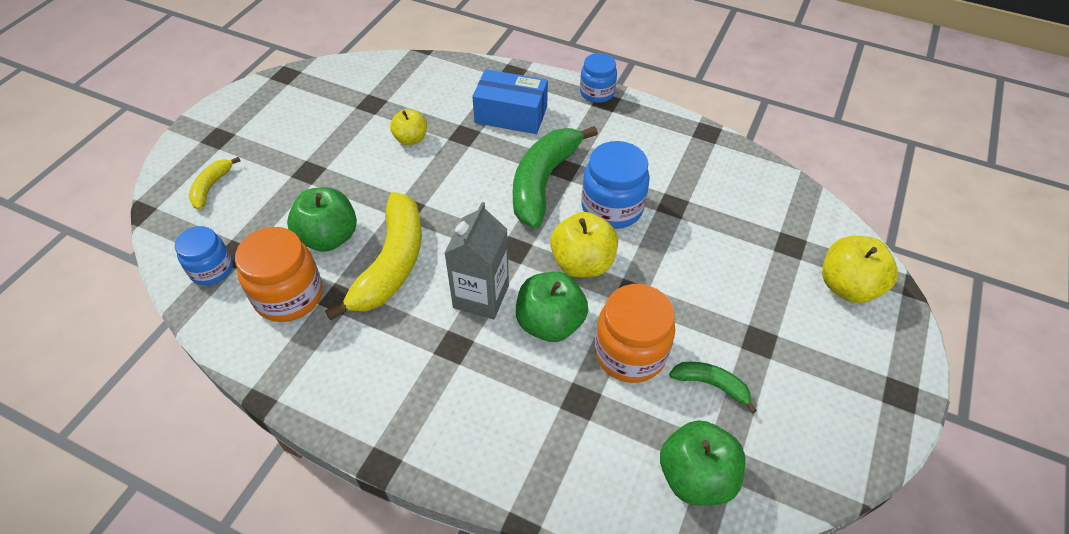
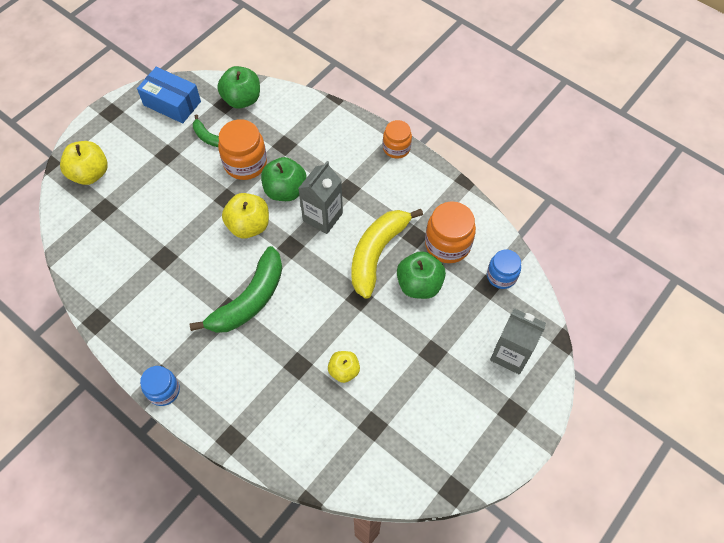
camera: 165 degrees left, 10 degrees up
yellow banana [189,157,241,210] -> grey carton [490,308,546,375]
blue box [472,69,548,134] -> blue box moved to [137,67,201,123]
blue jar [581,141,650,229] -> none
none -> orange jar [383,120,412,158]

